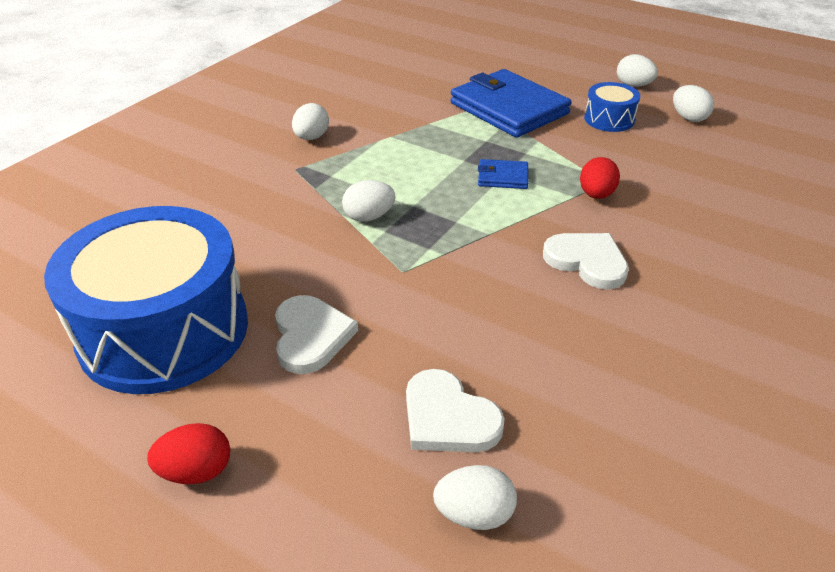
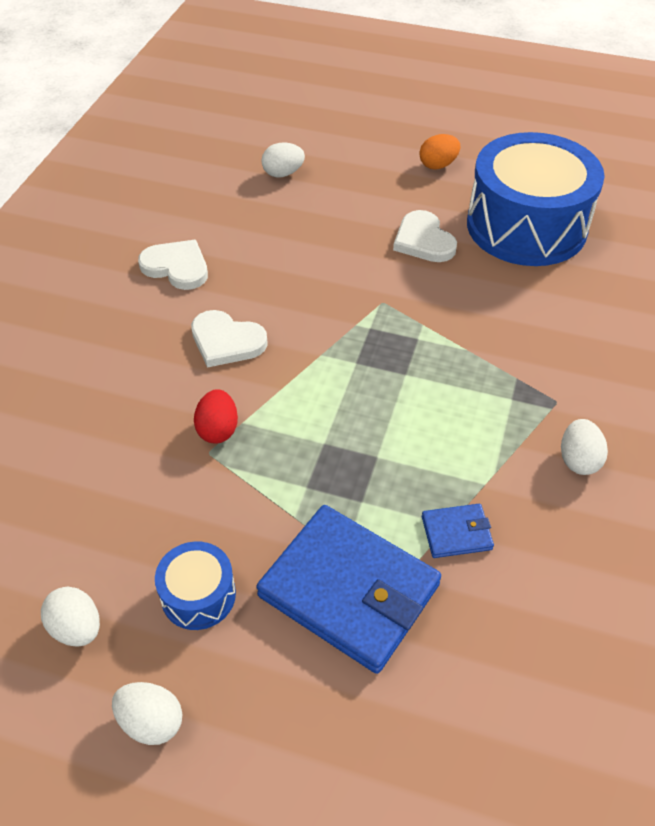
camera: 165 degrees right, 10 degrees up
red egg [147,423,230,484] -> orange egg [419,134,460,170]
white egg [342,180,396,222] -> none
white heart [406,369,505,452] -> white heart moved to [138,240,208,290]
blue wallet [478,159,528,189] -> blue wallet moved to [422,504,494,558]

